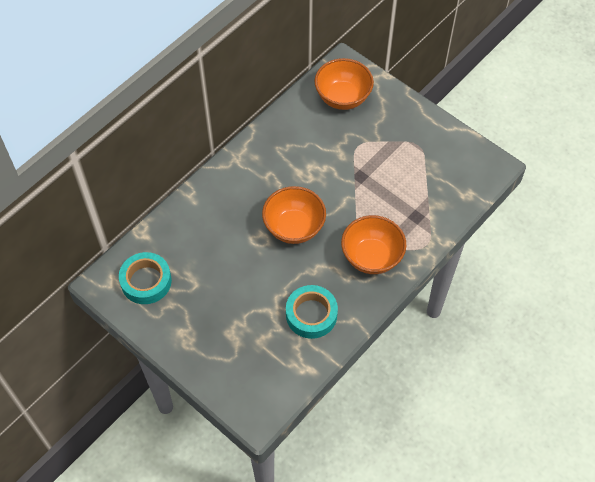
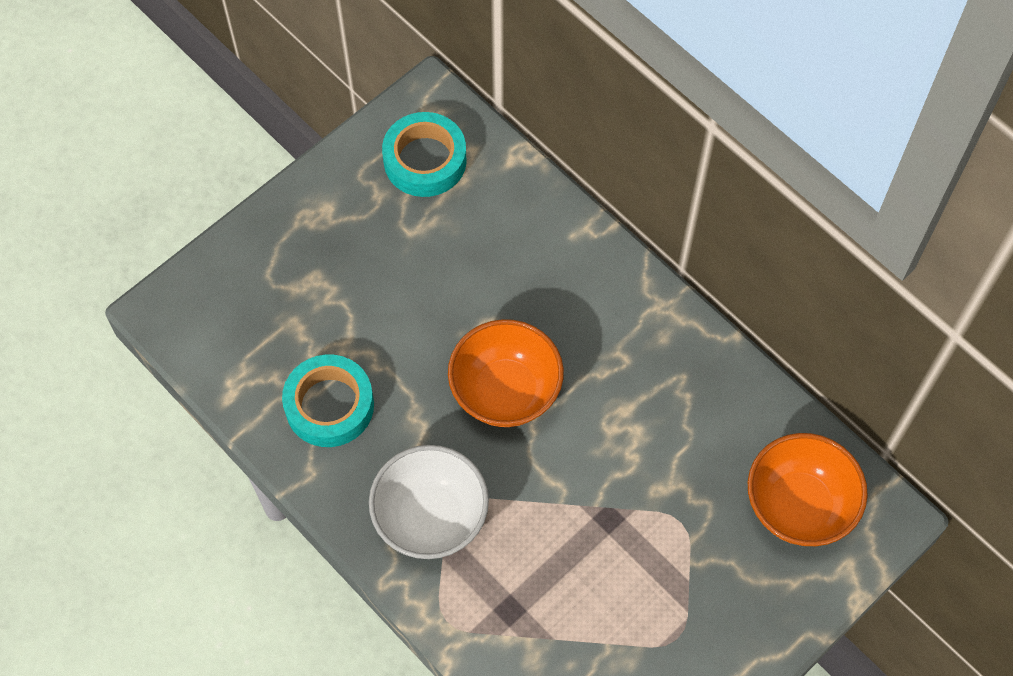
camera: 95 degrees right, 5 degrees up
orange bowl [341,215,406,274] -> white bowl [369,445,489,559]

